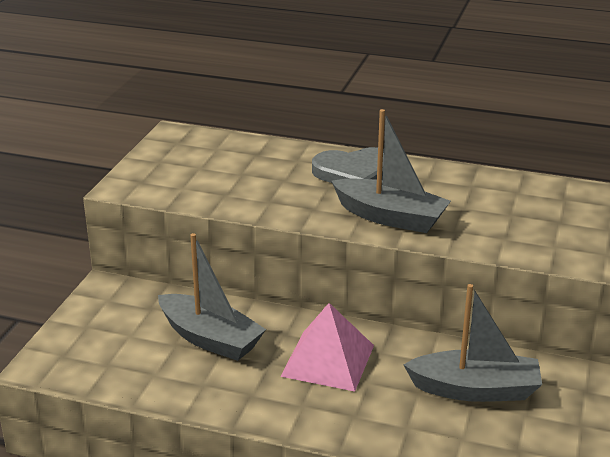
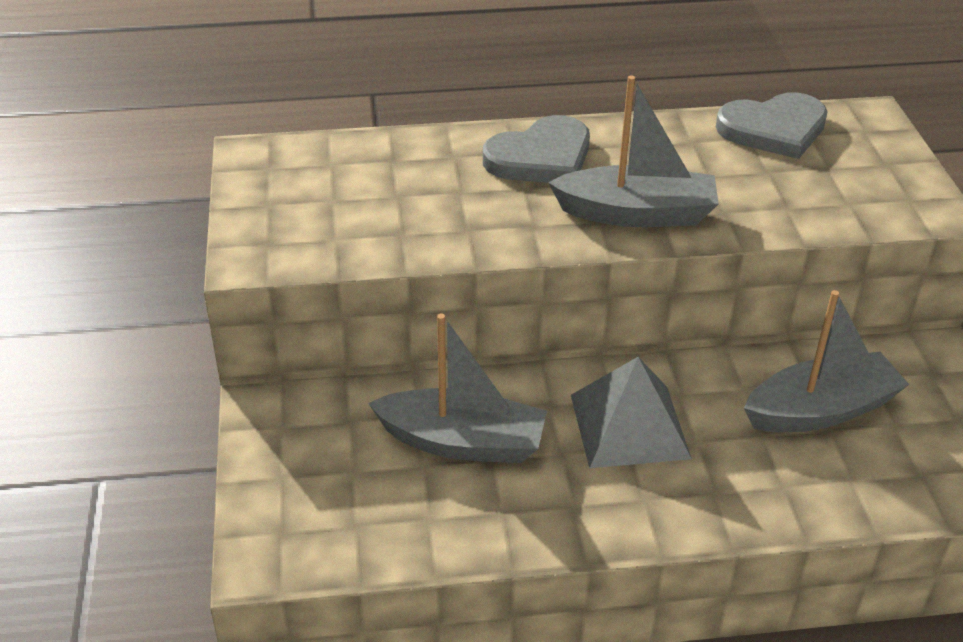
camera: 25 degrees left, 10 degrees up
pink pyramid [280,303,374,392] -> grey pyramid [571,357,692,468]
none -> grey heart [716,92,828,159]

